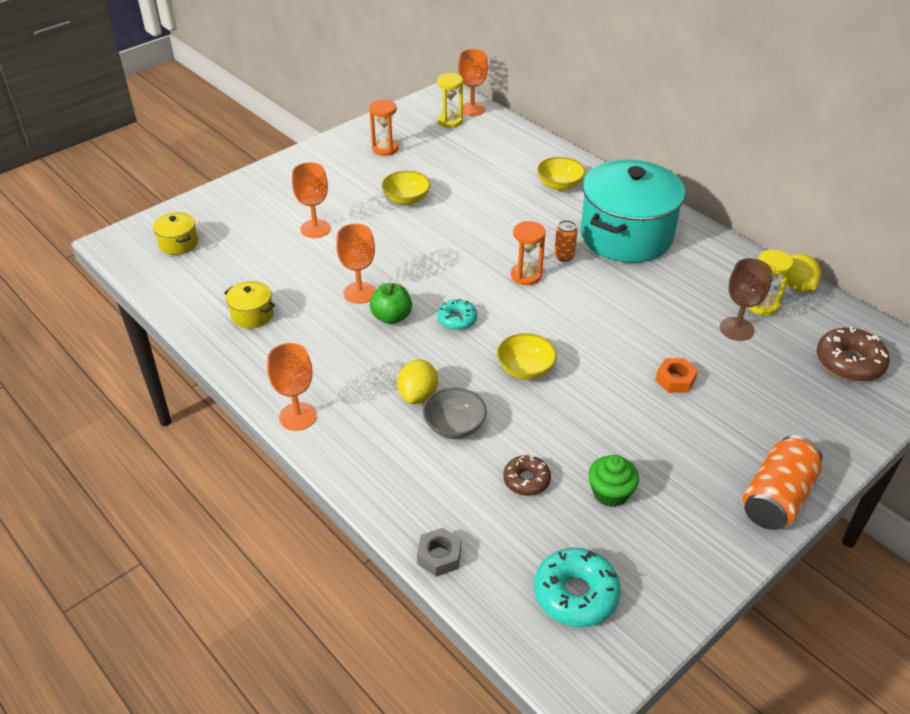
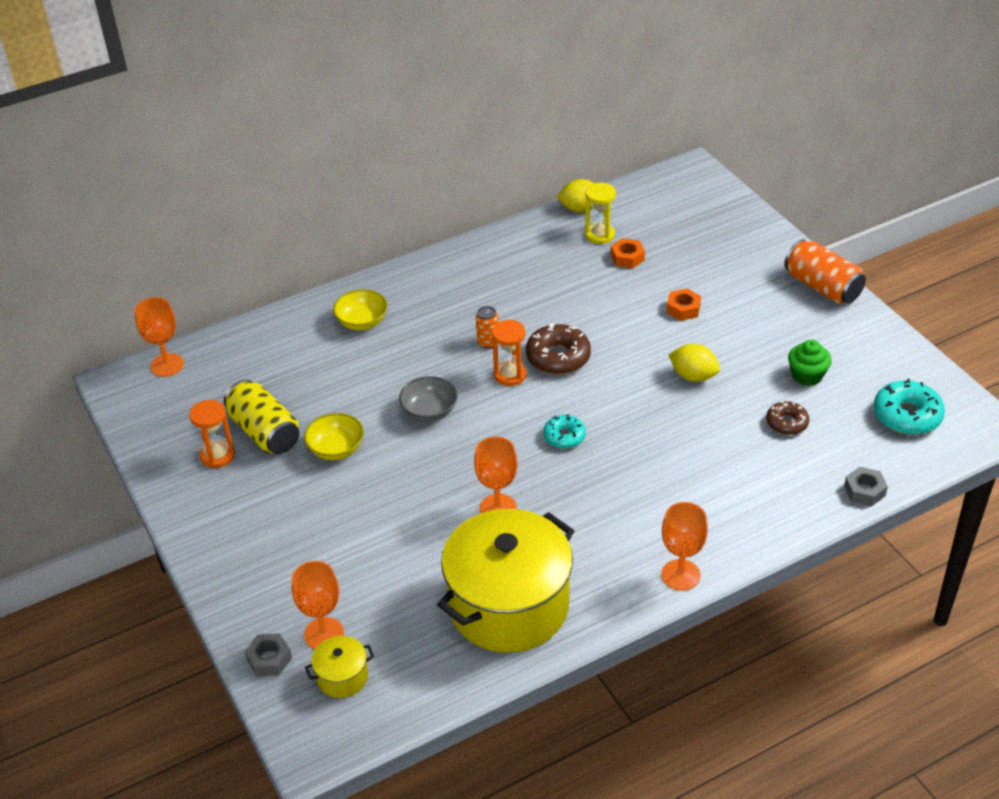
camera: 75 degrees left, 0 degrees up
yellow pot [224,281,275,328] -> yellow pot [437,509,575,653], size x2.42
orange goblet [292,162,331,238] -> orange goblet moved to [292,561,344,649]
green apple [370,283,412,324] -> none
yellow lemon [397,360,438,404] -> yellow lemon moved to [668,344,720,382]
grey bowl [423,388,487,439] -> grey bowl moved to [399,376,457,422]
yellow hourglass [437,73,463,128] -> none
yellow bowl [497,333,557,380] -> none
turquoise pot [581,159,686,263] -> none
brown goblet [720,258,772,341] -> orange nut [611,238,645,268]
brown donut [817,326,890,382] -> brown donut moved to [526,323,591,375]
none -> yellow can [224,379,299,454]
none -> grey nut [245,633,292,676]

